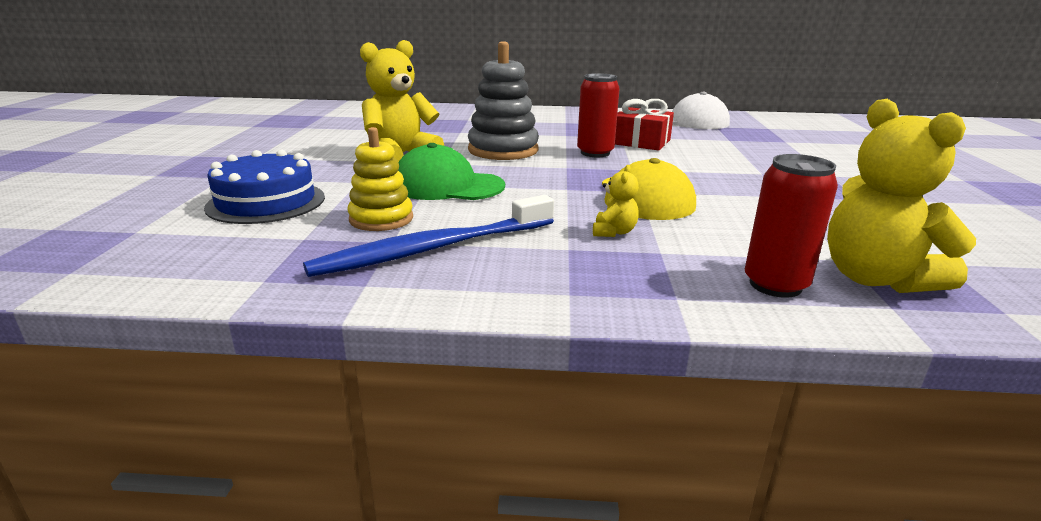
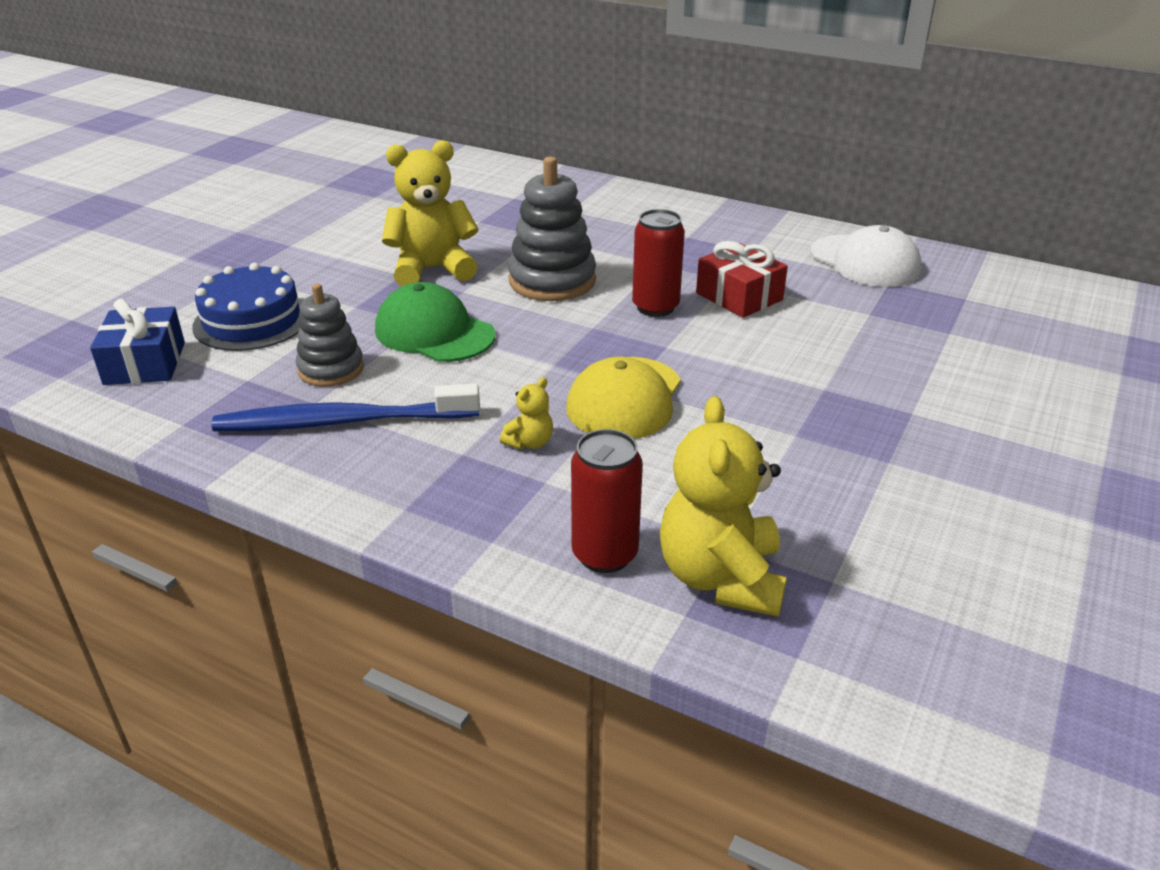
camera: 25 degrees right, 10 degrees up
yellow stacking toy [348,127,413,231] -> grey stacking toy [296,284,364,387]
none -> blue gift [90,299,185,385]

